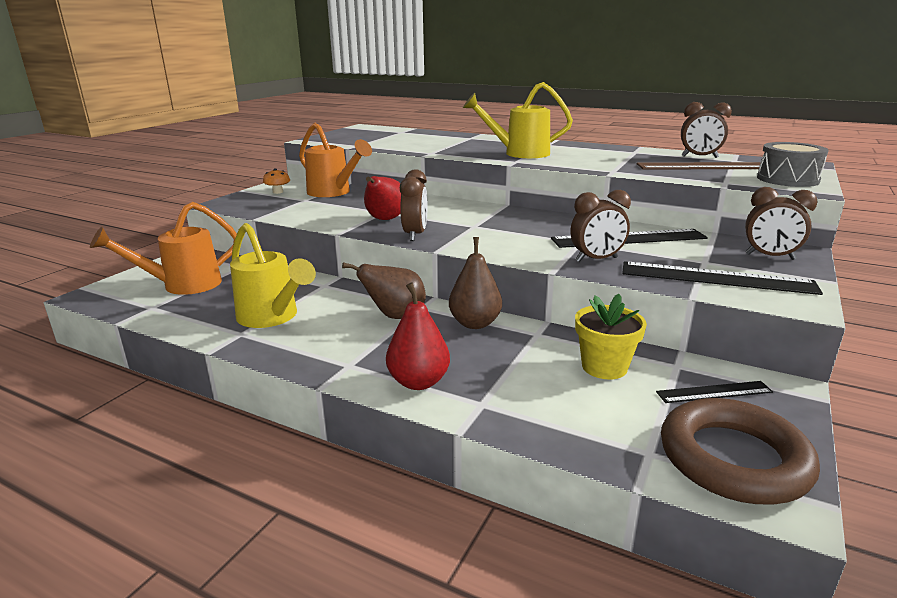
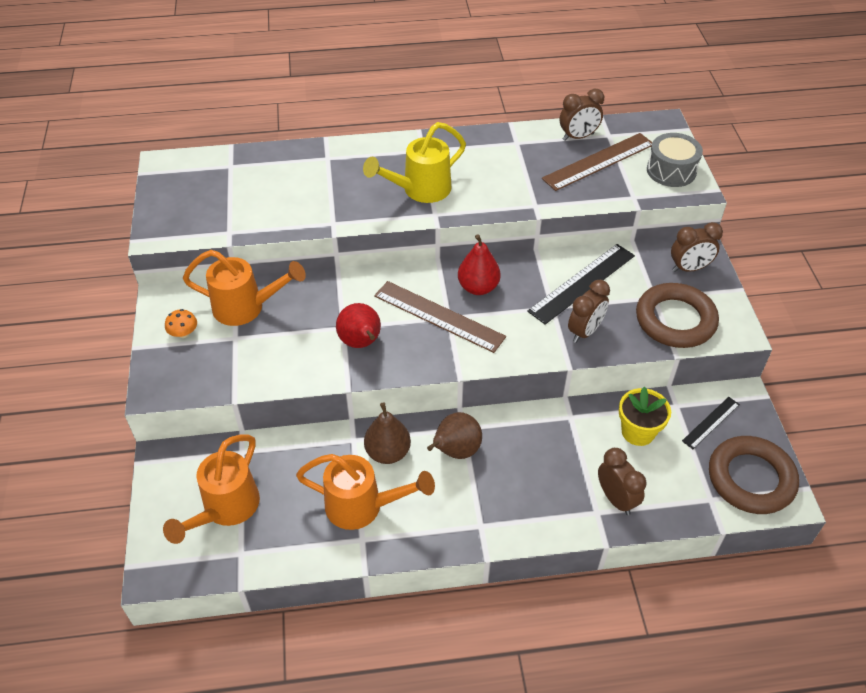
camera: 35 degrees left, 25 degrees up
yellow watering can [230,223,316,328] -> orange watering can [296,454,435,530]
red pear [386,282,450,390] -> red pear moved to [458,234,501,295]
brown clock [400,169,428,241] -> brown clock moved to [598,448,647,515]
brown pear [449,237,502,329] -> brown pear moved to [364,402,411,464]
black ruler [622,261,823,295] -> brown ring [636,283,719,348]
none -> brown ruler [374,281,506,353]

